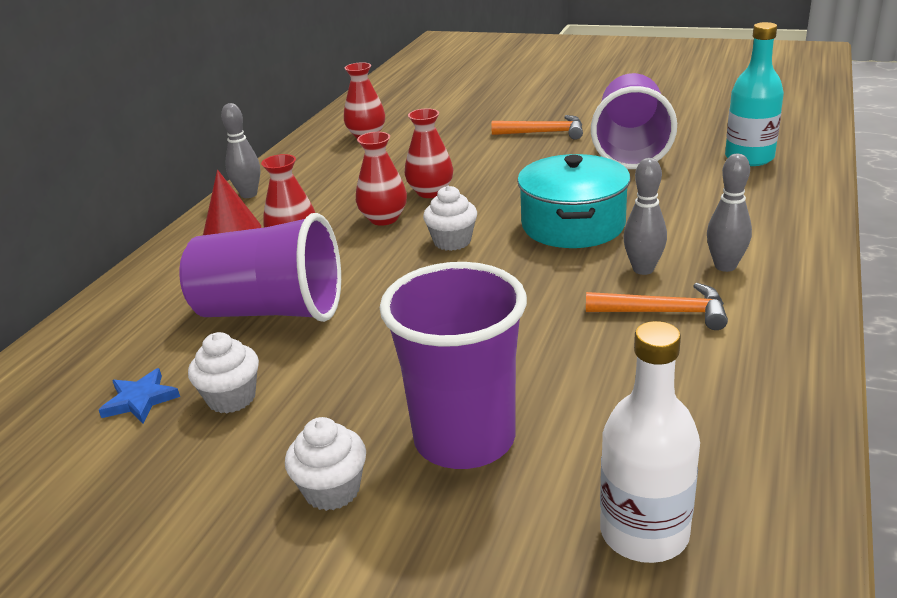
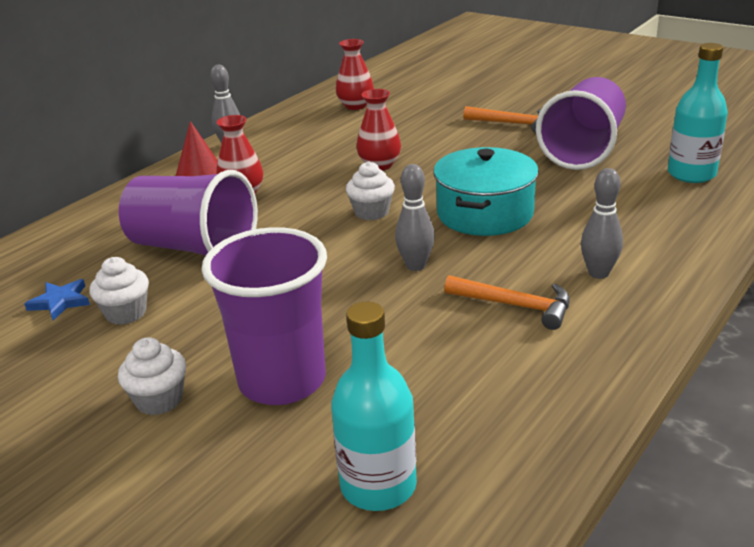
camera: 15 degrees right, 0 degrees up
red vase [356,132,407,226] -> none
white bottle [600,321,700,563] -> turquoise bottle [331,301,417,511]
grey bowling pin [623,158,667,275] -> grey bowling pin moved to [395,164,435,271]

